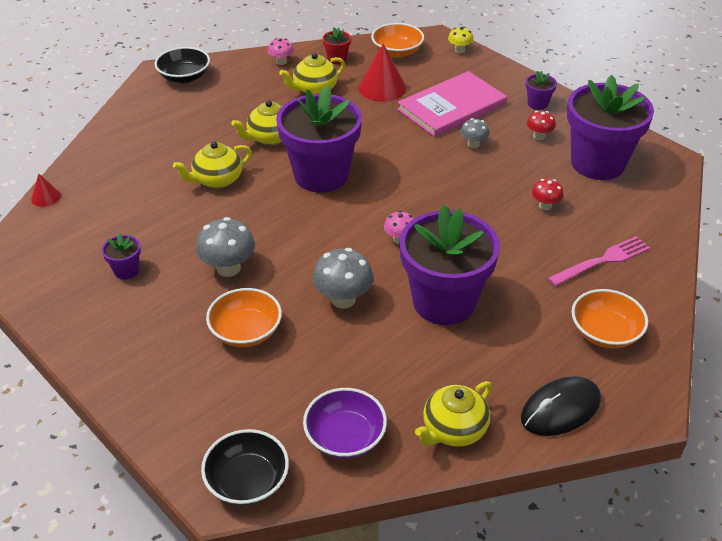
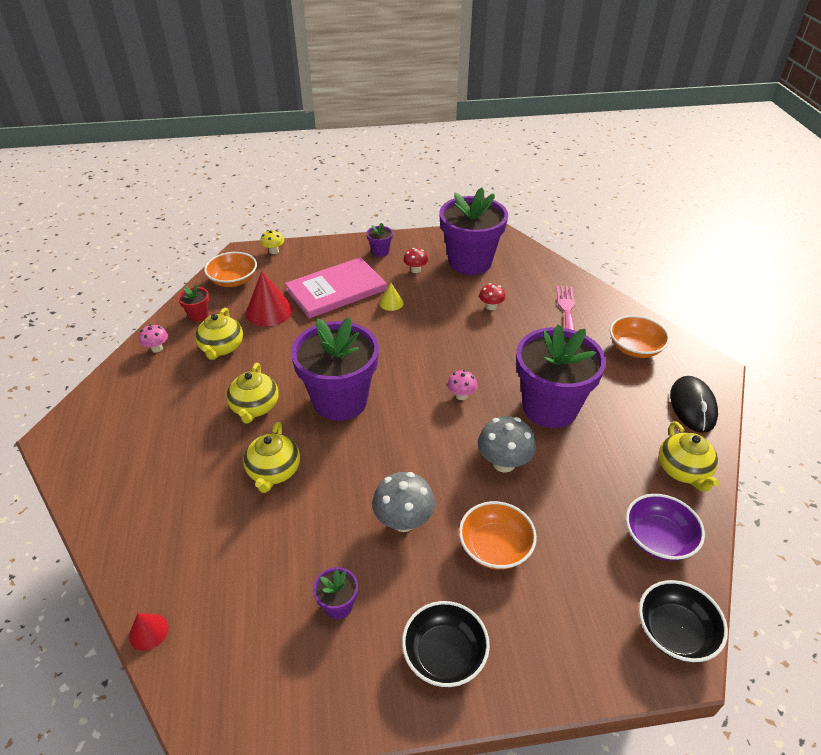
camera: 55 degrees left, 0 degrees up
black bowl [155,47,210,83] -> black bowl moved to [402,601,490,687]
pink book [397,71,507,137] -> pink book turned 60 degrees clockwise [285,257,387,319]
grey mushroom [460,118,489,148] -> yellow cone [379,283,404,311]

